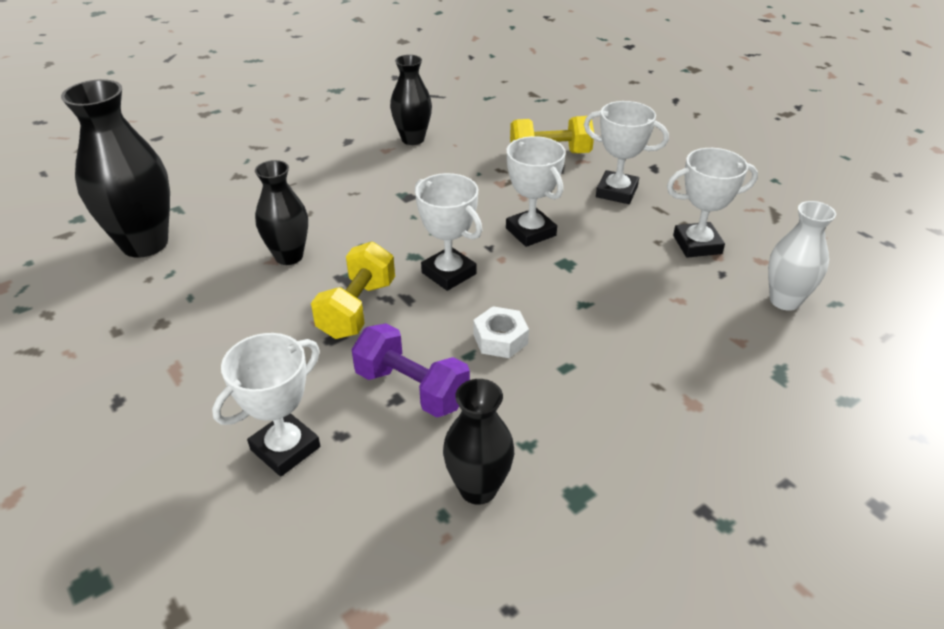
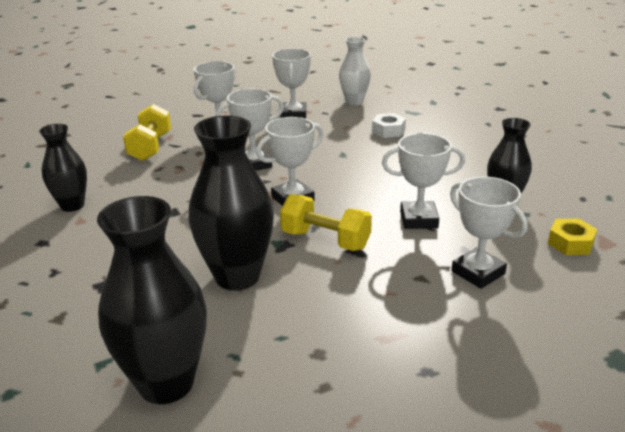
camera: 80 degrees left, 10 degrees down
black vase [255,160,308,265] -> black vase [189,115,274,290], size x1.64
purple dumbbell [352,323,470,417] -> white trophy [382,133,465,229]
white nut [473,306,529,358] -> white nut moved to [372,113,406,138]
none -> yellow nut [548,219,597,255]

